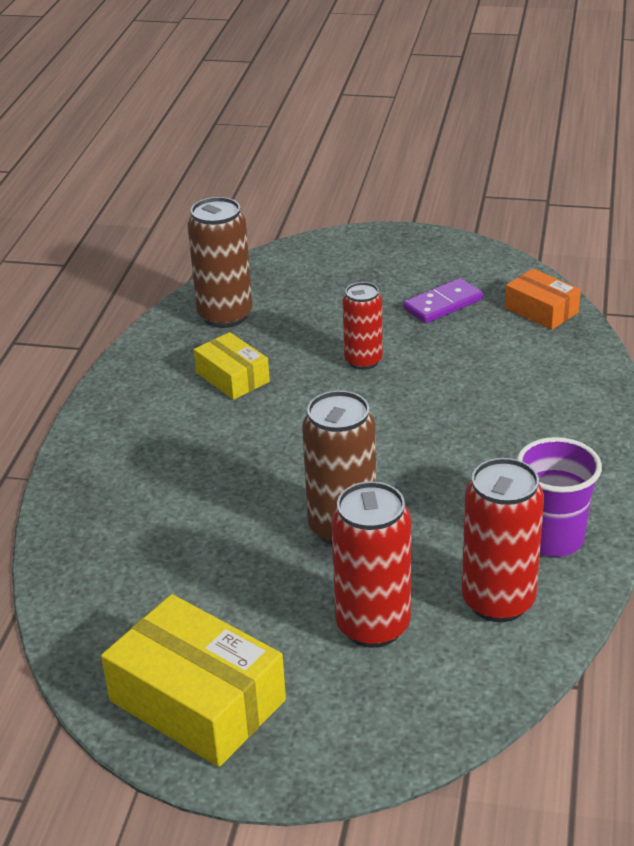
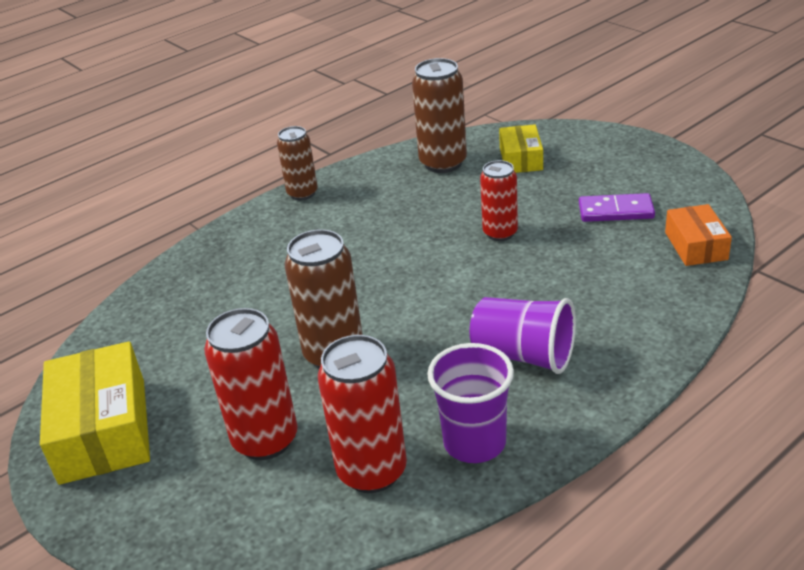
camera: 40 degrees right, 0 degrees up
yellow box [194,332,270,400] -> yellow box moved to [499,124,543,173]
none -> brown can [277,126,318,200]
none -> purple cup [470,297,576,374]

